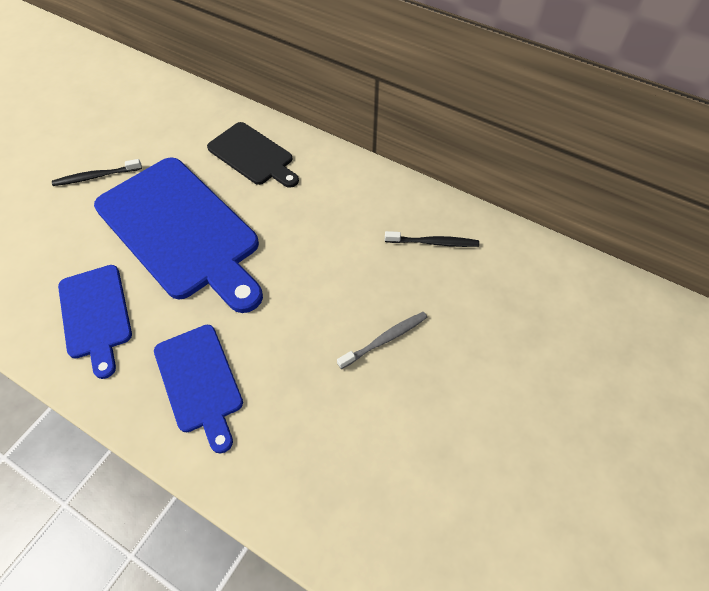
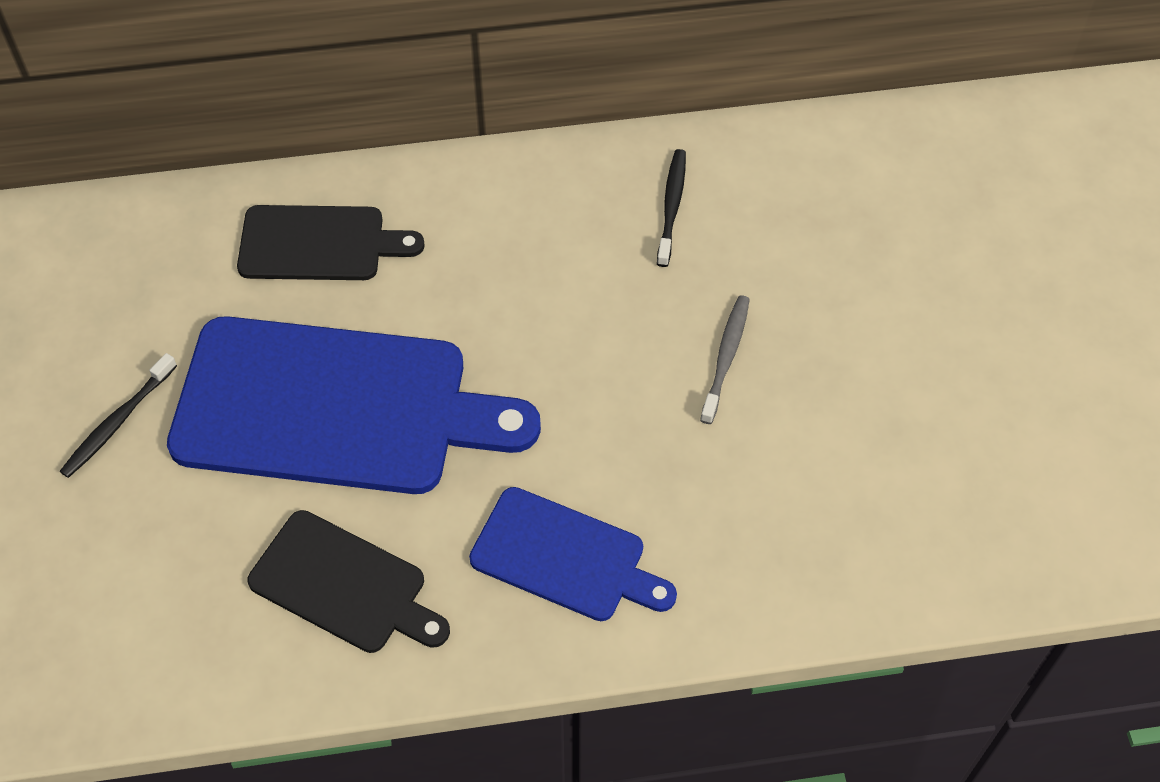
camera: 40 degrees left, 0 degrees up
blue cutting board [58,265,132,379] -> black cutting board [247,510,450,653]
black toothbrush [385,231,479,247] -> black toothbrush turned 45 degrees counterclockwise [657,149,686,267]

